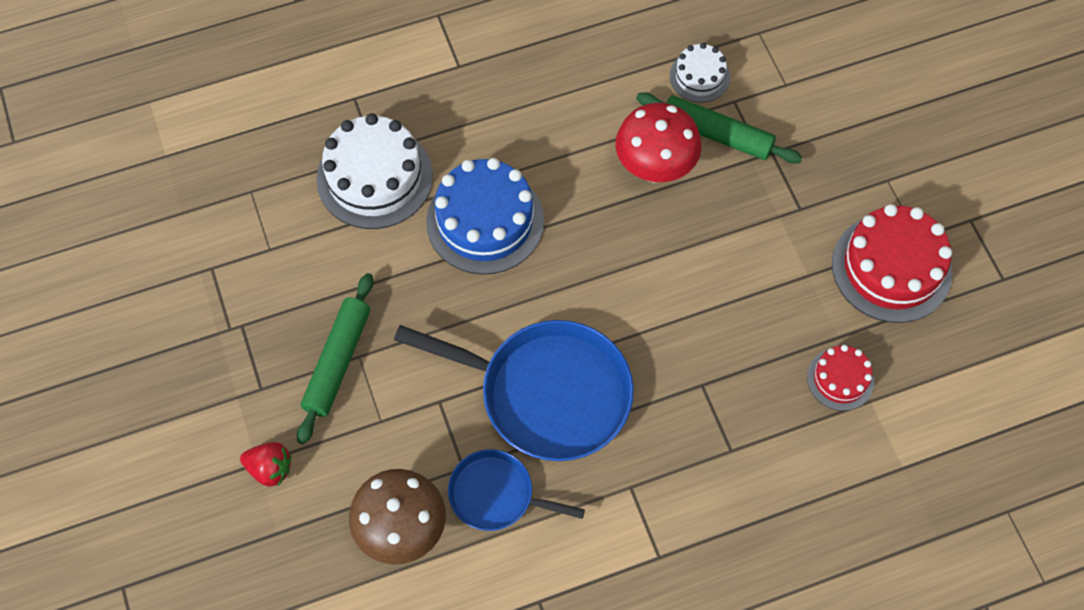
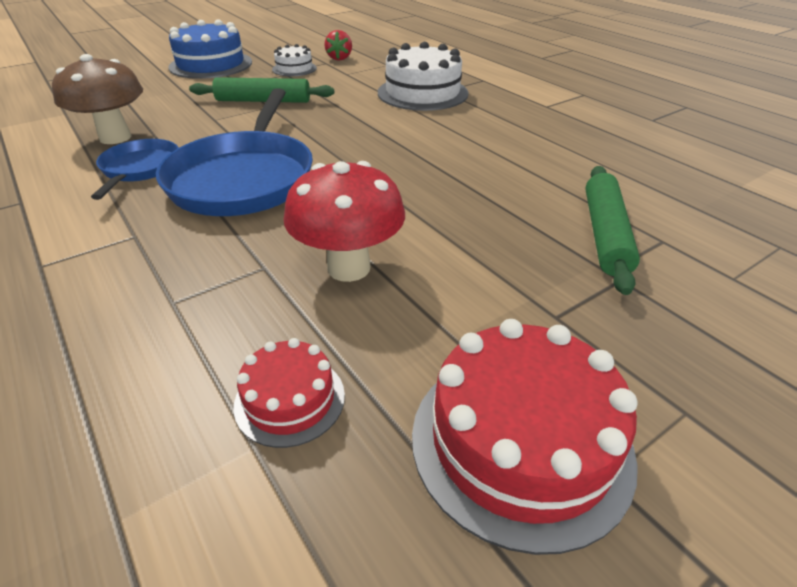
camera: 75 degrees right, 25 degrees down
red strawberry [240,442,291,487] -> red strawberry moved to [325,30,352,61]
blue cake [426,158,544,275] -> blue cake moved to [168,19,252,79]
red mushroom [616,103,702,183] -> red mushroom moved to [284,161,405,282]
white cake [670,43,730,102] -> white cake moved to [272,44,317,76]

